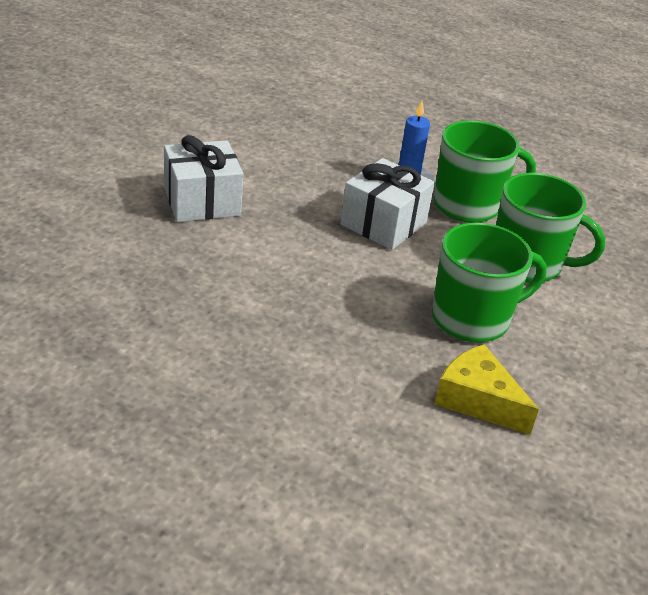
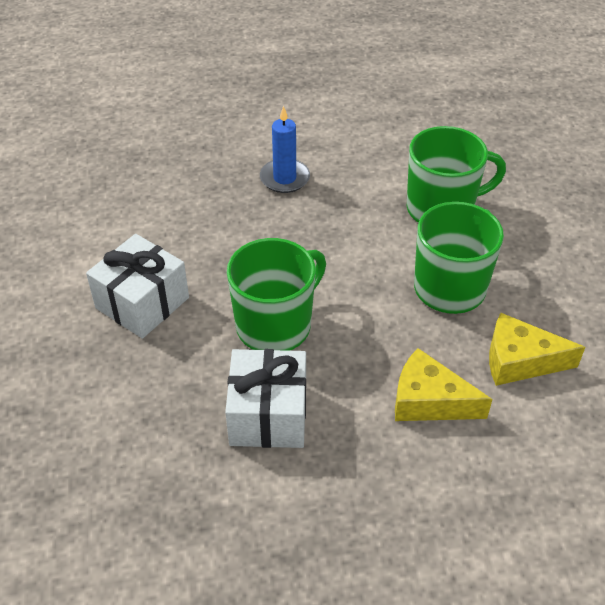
camera: 30 degrees left, 10 degrees up
white gift [340,158,435,250] -> white gift moved to [225,349,306,448]
green mug [433,120,536,223] -> green mug moved to [227,238,326,351]
none -> yellow cheese [395,348,493,421]

